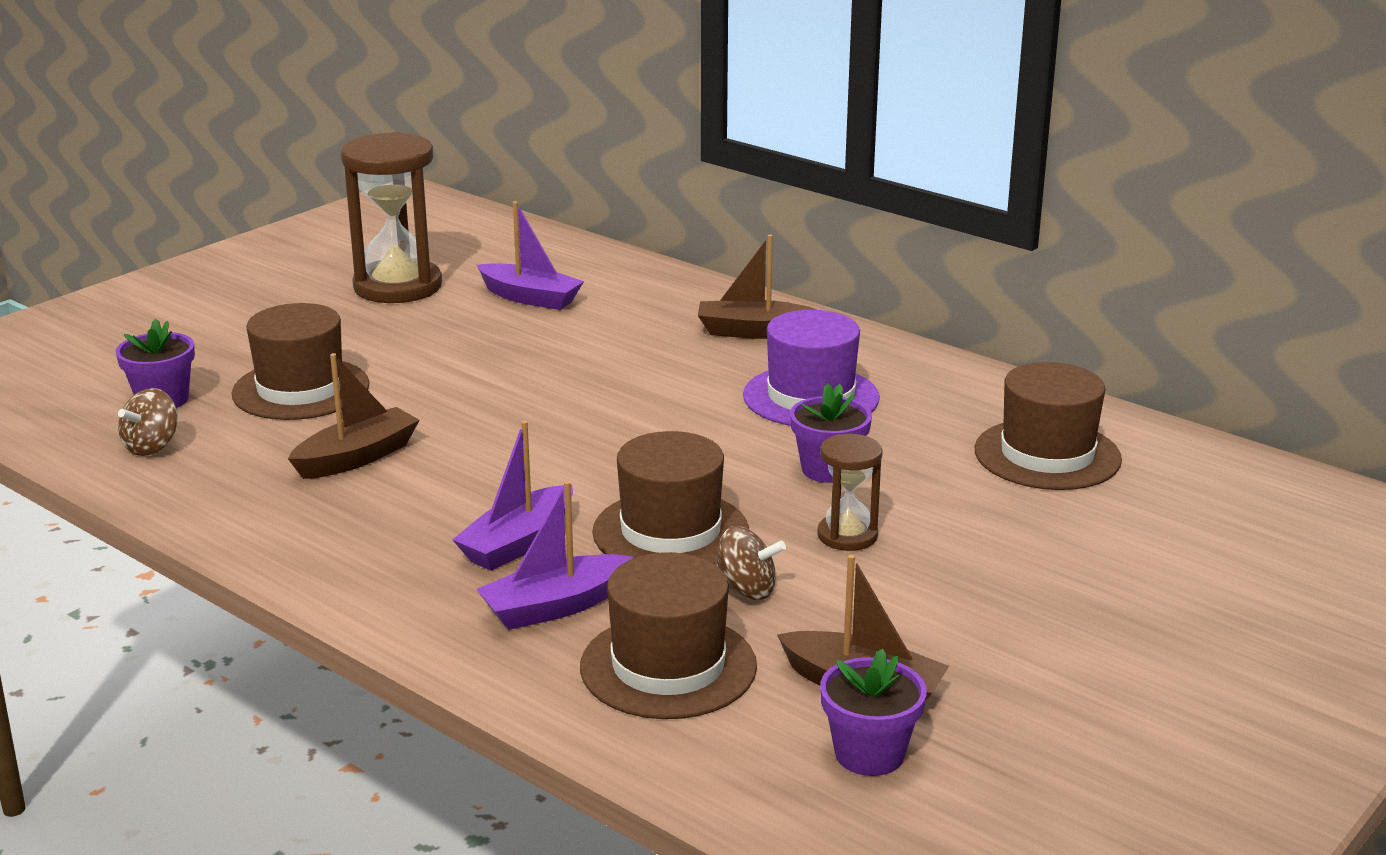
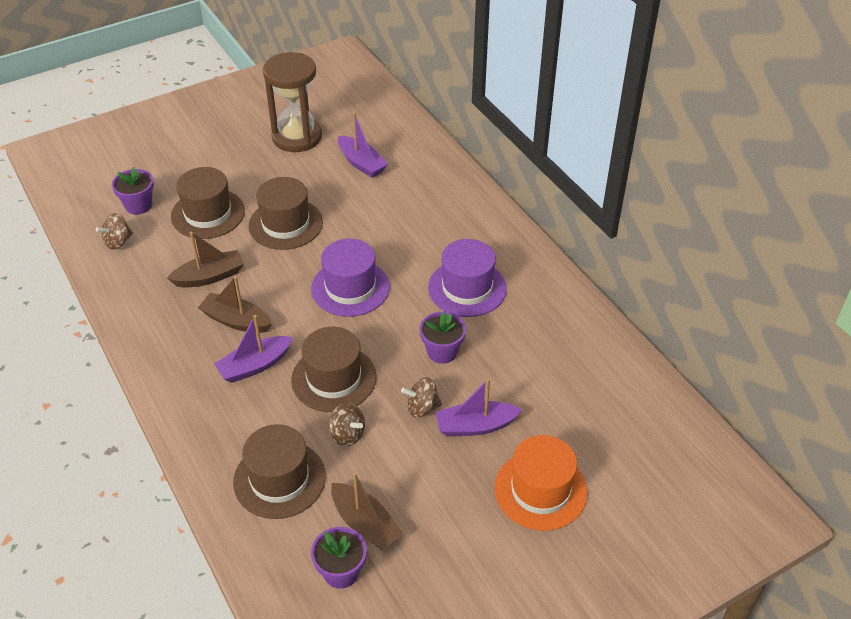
camera: 20 degrees right, 20 degrees up
purple boat [476,481,633,630] -> purple boat moved to [436,378,522,437]
brown boat [698,234,817,339] -> brown boat moved to [198,276,272,333]
brown hourglass [817,434,883,551] -> brown spinning top [401,377,442,418]
brown hat [975,362,1122,490] -> brown hat moved to [249,177,323,250]
none -> purple hat [311,238,390,317]
none -> orange hat [494,435,588,531]

